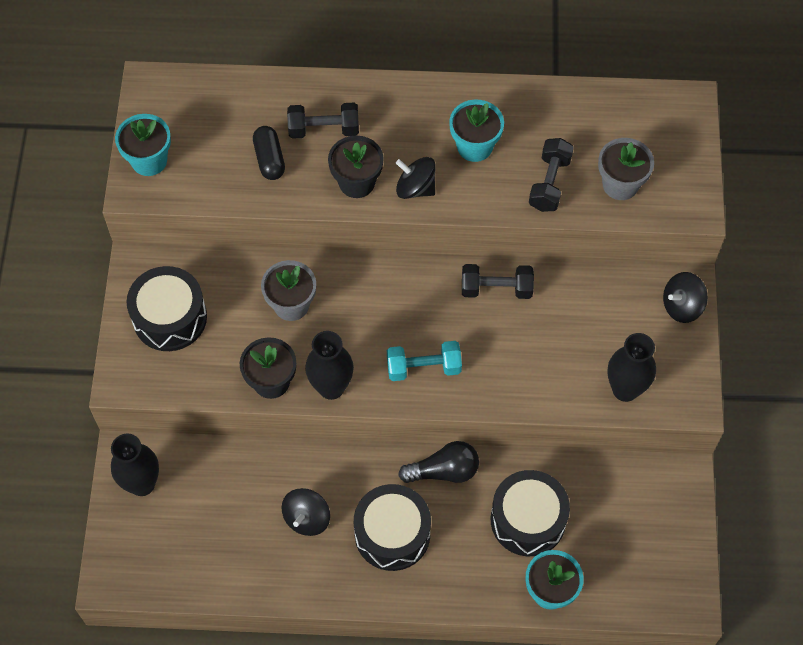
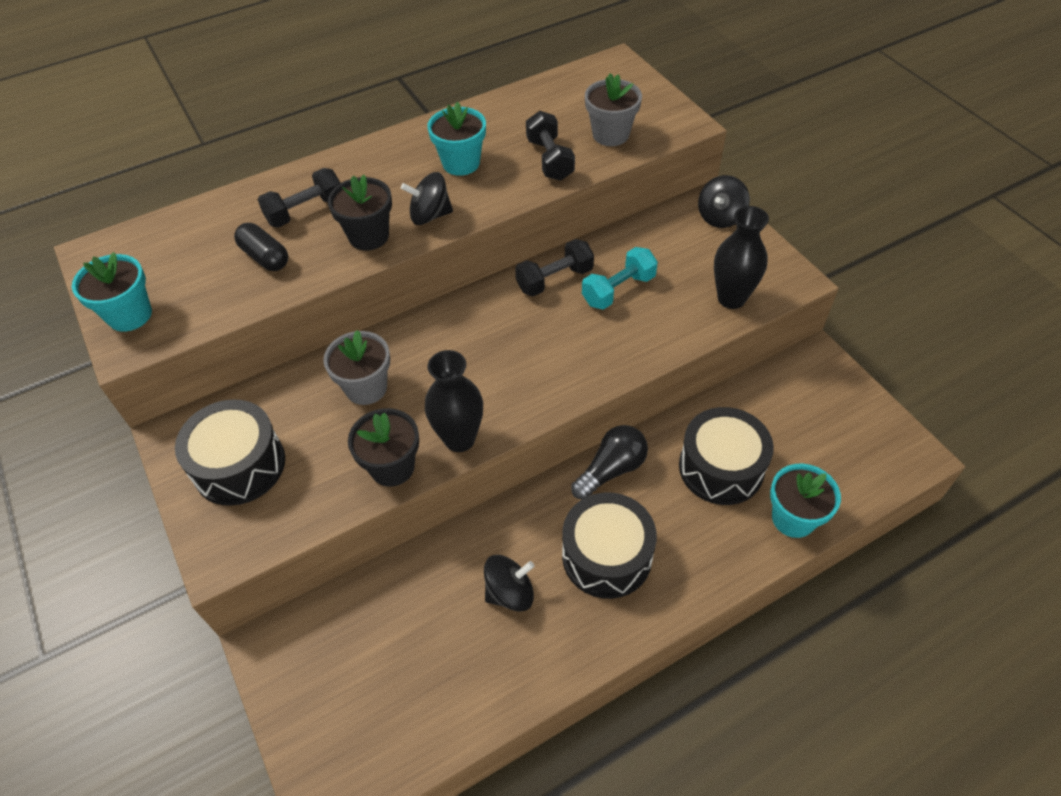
camera: 30 degrees left, 10 degrees down
black vase [111,434,159,496] -> none
black spinning top [282,488,330,536] -> black spinning top turned 105 degrees counterclockwise [484,555,534,612]
turquoise dumbbell [387,341,462,381] -> turquoise dumbbell moved to [582,247,658,310]

